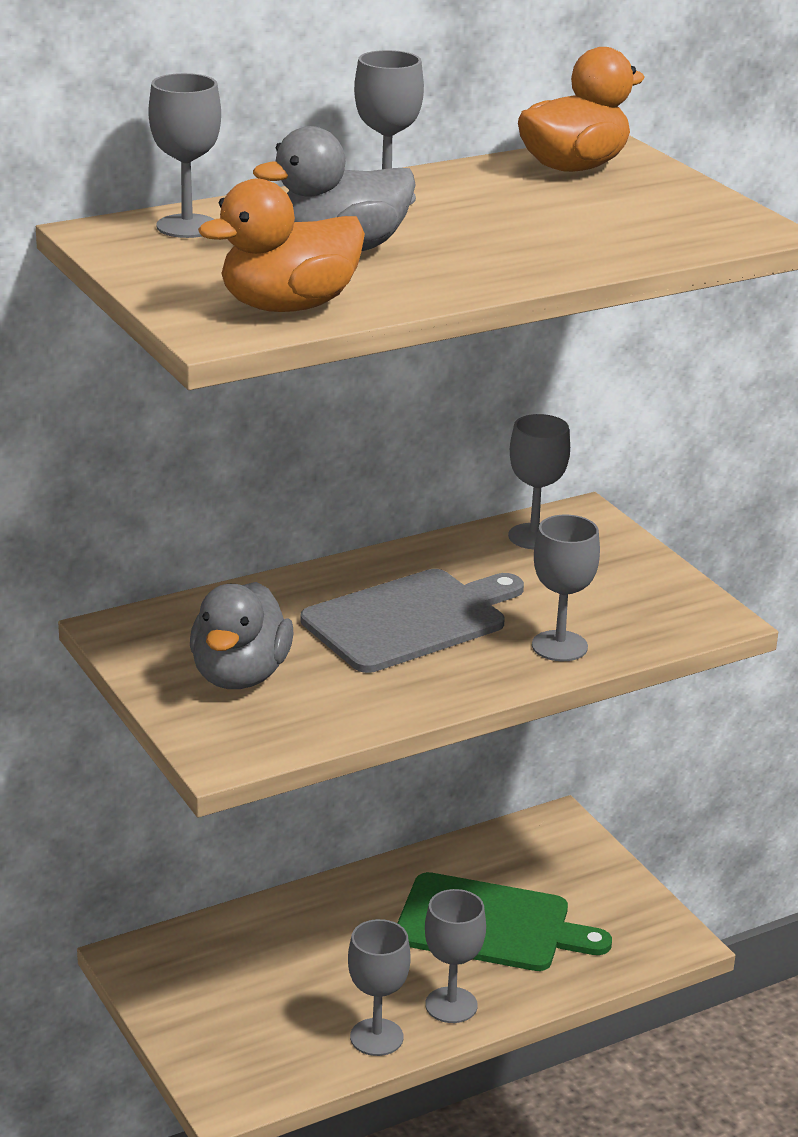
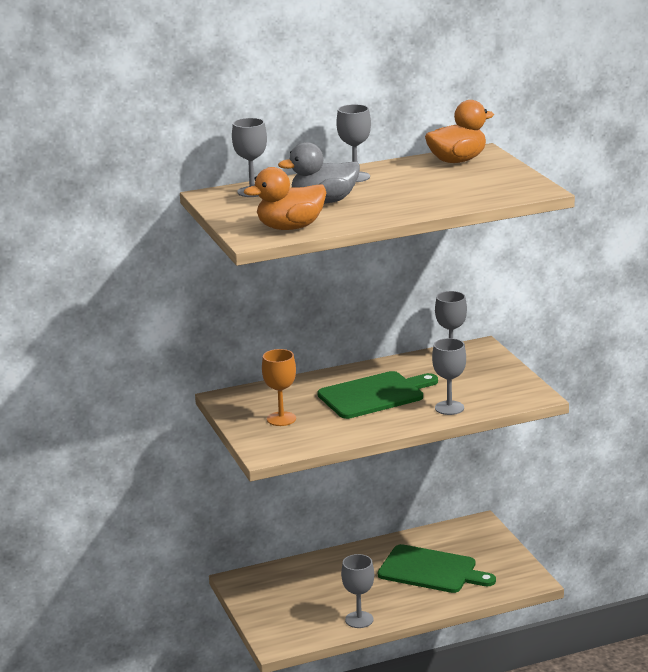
camera: 10 degrees right, 5 degrees down
grey duck [190,582,293,689] -> orange goblet [262,349,296,426]
grey cutting board [300,569,524,673] -> green cutting board [317,371,438,419]
grey goblet [425,889,486,1023] -> none

